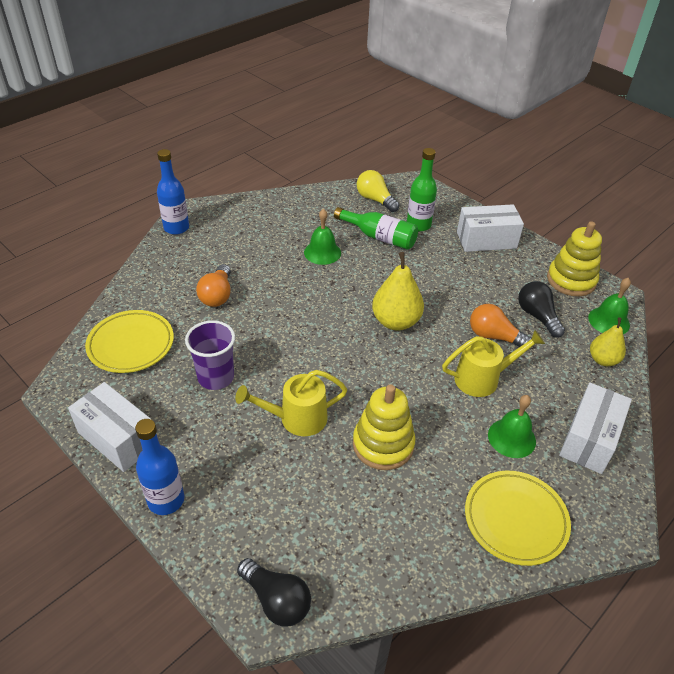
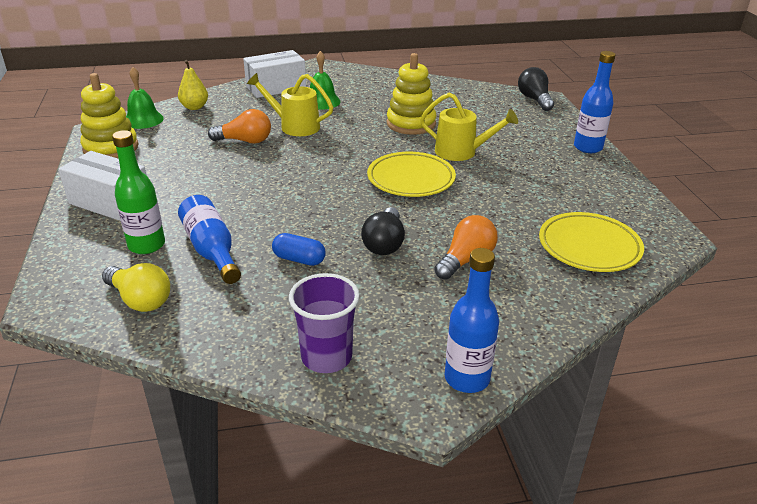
camera: 145 degrees left, 10 degrees down
white box [68,382,152,472] -> none
purple cup [185,320,235,390] -> purple cup moved to [289,273,360,373]
green bell [304,209,341,265] -> blue capsule [272,233,326,266]
green bottle [334,207,418,250] -> blue bottle [178,195,241,284]
yellow light bulb [357,170,399,212] -> yellow light bulb turned 45 degrees counterclockwise [102,263,170,312]
yellow pear [372,252,424,331] -> none
yellow plate [465,471,571,566] -> yellow plate moved to [367,152,456,197]
orange light bulb [470,304,532,347] -> orange light bulb turned 60 degrees counterclockwise [208,109,271,144]
black light bulb [518,281,565,338] -> black light bulb moved to [361,207,405,255]

